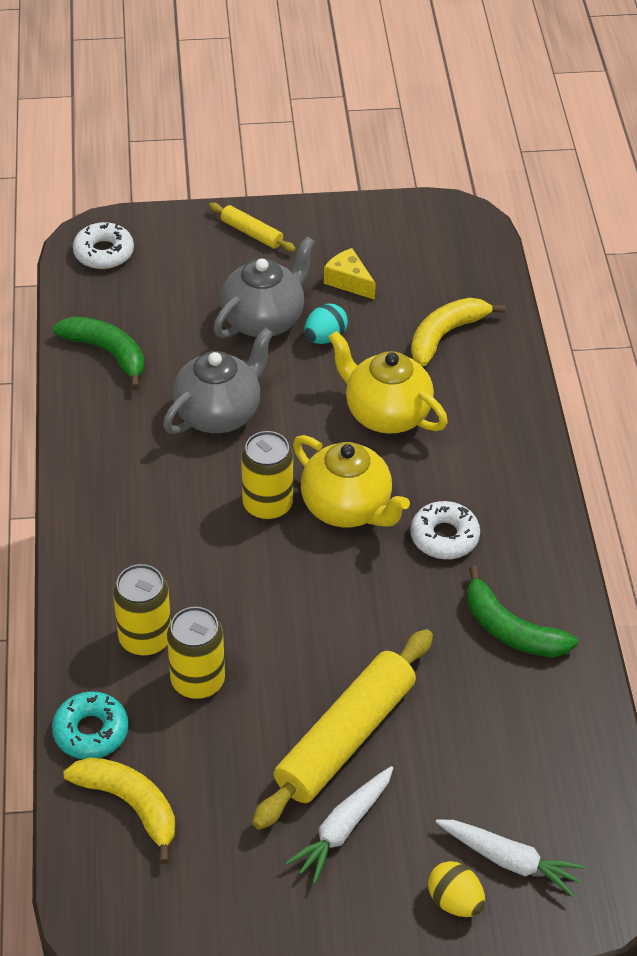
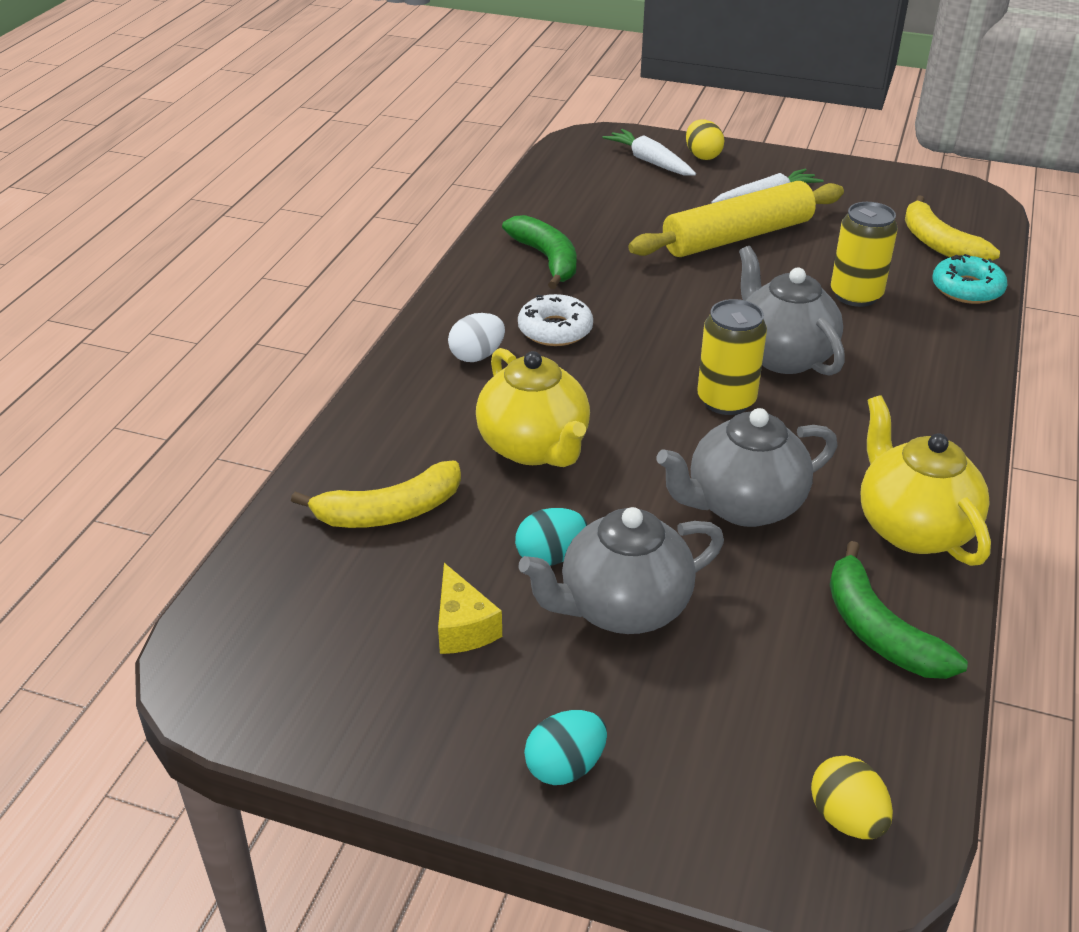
camera: 155 degrees left, 10 degrees down
white donut [73,222,134,269] -> yellow egg [811,756,893,839]
yellow can [113,564,171,656] -> none
yellow rolling pin [209,203,296,252] -> turquoise egg [524,710,607,785]
yellow teapot [293,435,410,527] -> yellow teapot moved to [861,395,991,566]
none -> white egg [448,313,505,362]
none -> grey teapot [739,246,845,376]

